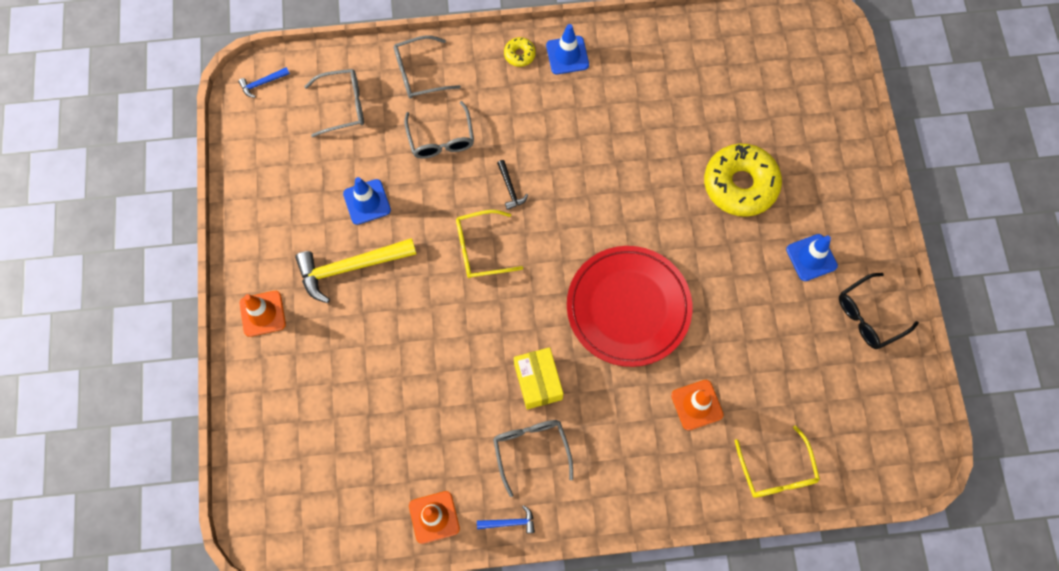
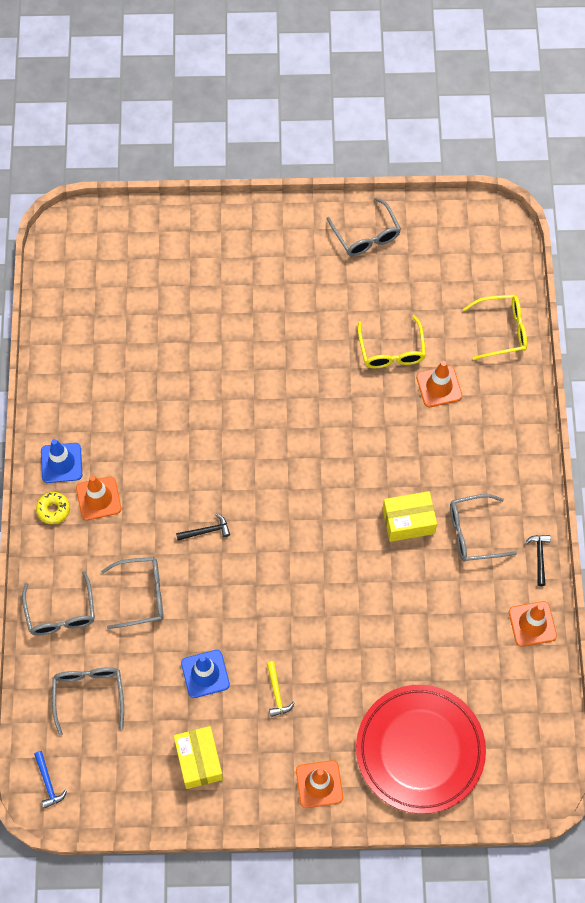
camera: 85 degrees left, 5 degrees down
yellow hammer [295,238,416,303] -> yellow hammer [267,661,295,717], size x0.45
yellow glasses [456,210,523,278] -> yellow glasses moved to [358,315,426,368]
blue hammer [477,505,535,533] -> black hammer [525,535,551,586]
red plate [567,246,692,367] -> red plate moved to [356,685,486,814]
yellow donut [704,144,782,217] -> none
blue traffic cone [786,234,838,281] -> none
black glasses [839,273,919,349] -> grey glasses [327,197,401,256]
none -> orange traffic cone [76,475,122,520]
none -> yellow box [174,726,223,789]

